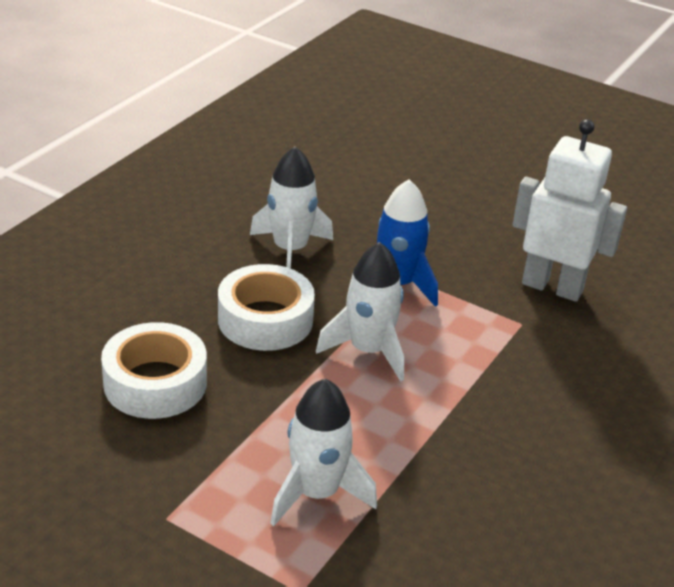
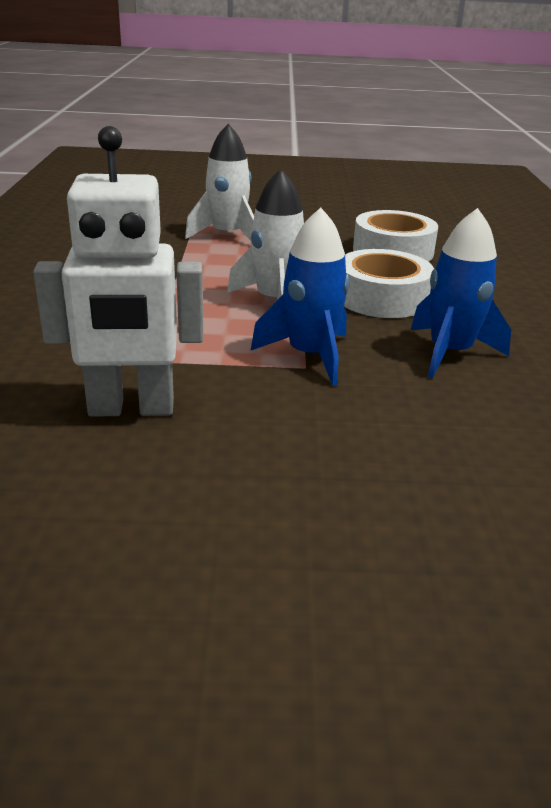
camera: 150 degrees right, 5 degrees down
white rocket [250,146,333,269] -> blue rocket [411,208,511,379]

